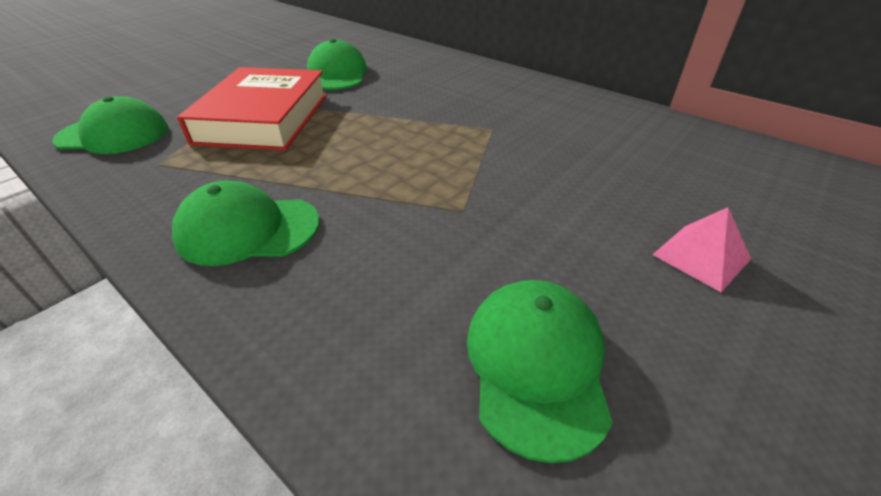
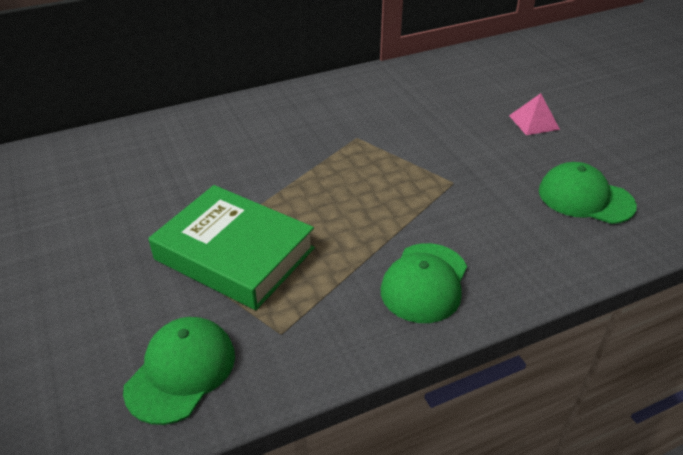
camera: 65 degrees left, 0 degrees up
red book [177,67,327,151] -> green book [148,185,315,310]
green cap [307,39,367,90] -> none

